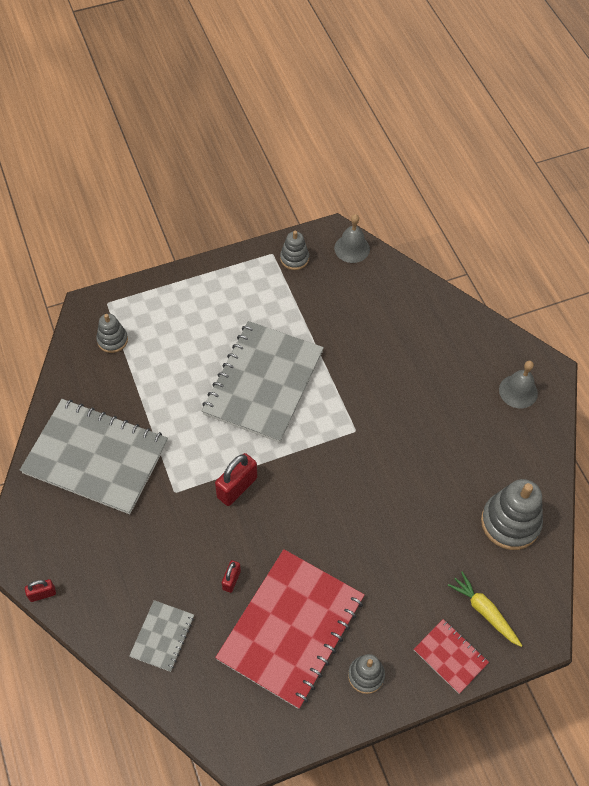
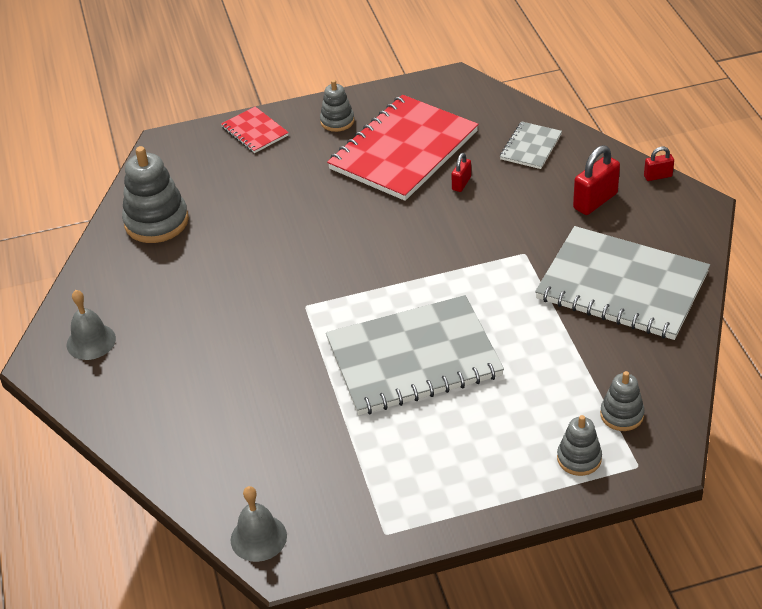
camera: 170 degrees left, 15 degrees down
grey notebook [202,321,324,443] -> grey notebook turned 45 degrees clockwise [326,295,504,415]
red padlock [215,453,257,506] -> red padlock moved to [573,145,620,215]
grey stacking toy [280,231,309,270] -> grey stacking toy moved to [557,415,602,476]
yellow carrot [448,572,522,647] -> none

